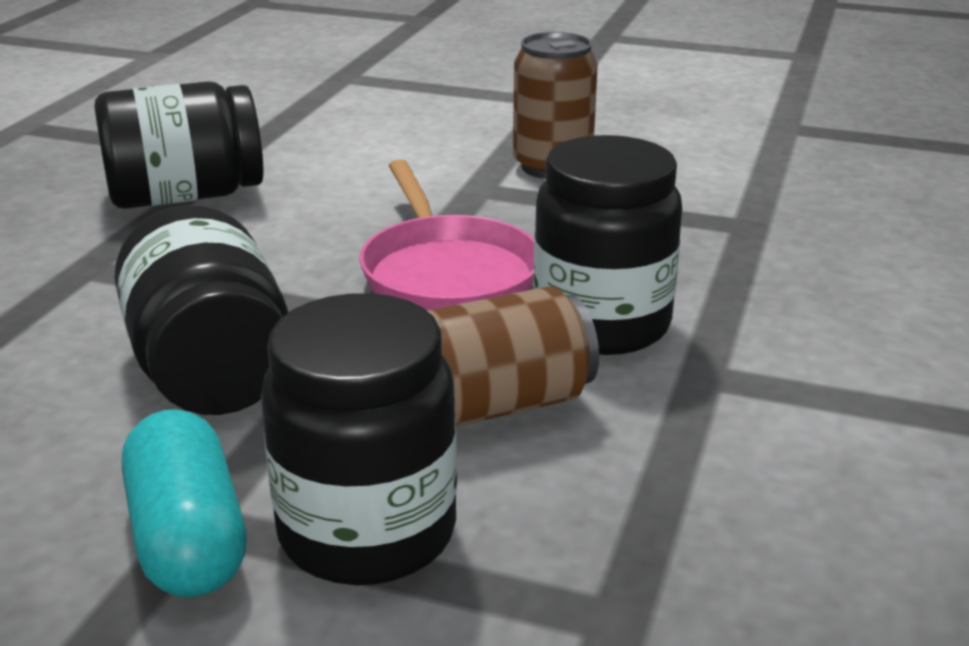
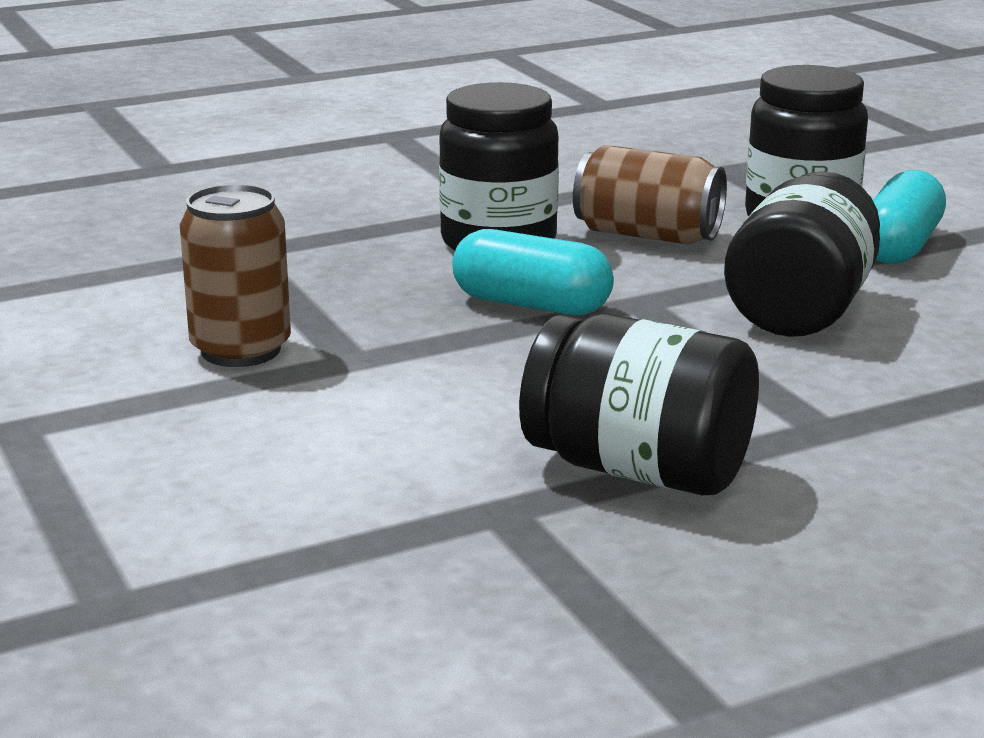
camera: 135 degrees left, 5 degrees down
pink pan [359,160,534,310] -> turquoise capsule [452,229,614,315]

